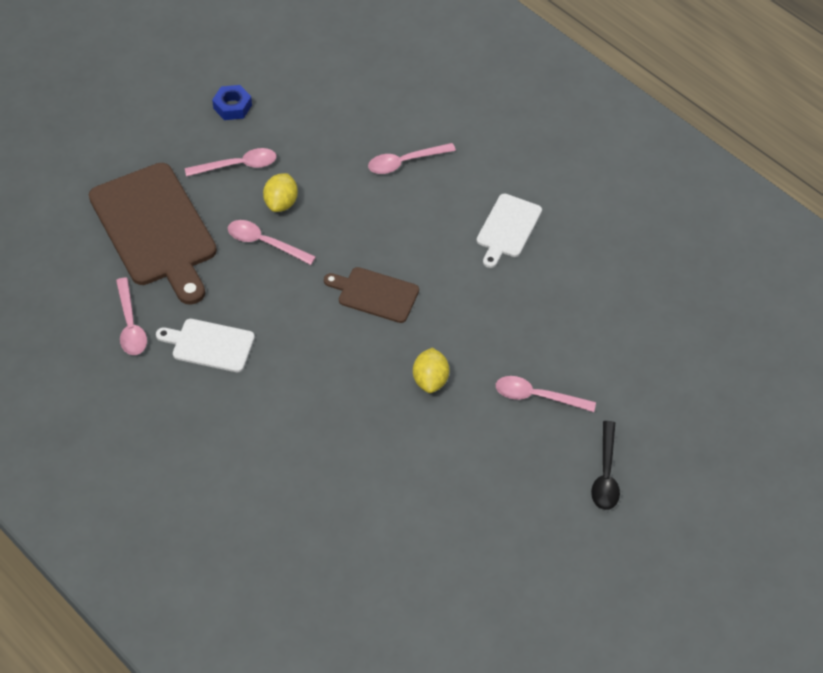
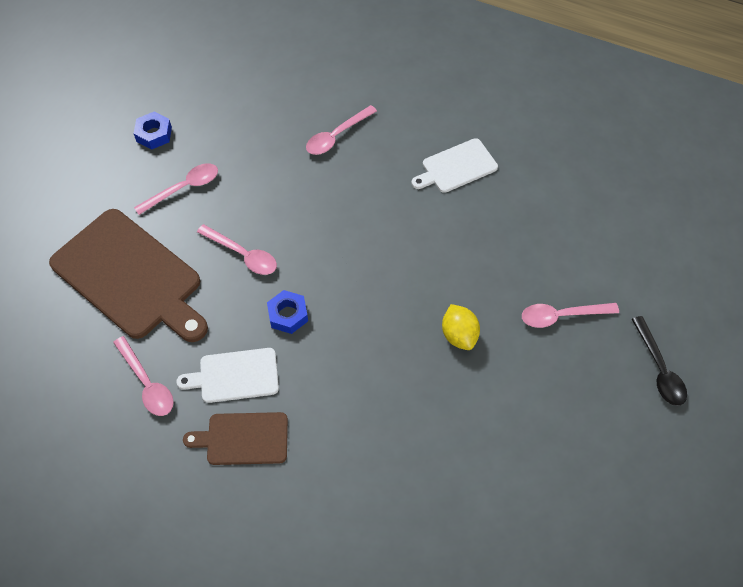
camera: 20 degrees left, 5 degrees up
pink spoon [228,220,316,265] -> pink spoon turned 150 degrees counterclockwise [197,224,277,275]
yellow lemon [263,173,298,212] -> none
brown cutting board [324,267,419,323] -> brown cutting board moved to [183,412,288,465]
white cutting board [477,193,542,268] -> white cutting board turned 60 degrees clockwise [411,138,498,193]
none -> blue nut [267,290,308,334]

